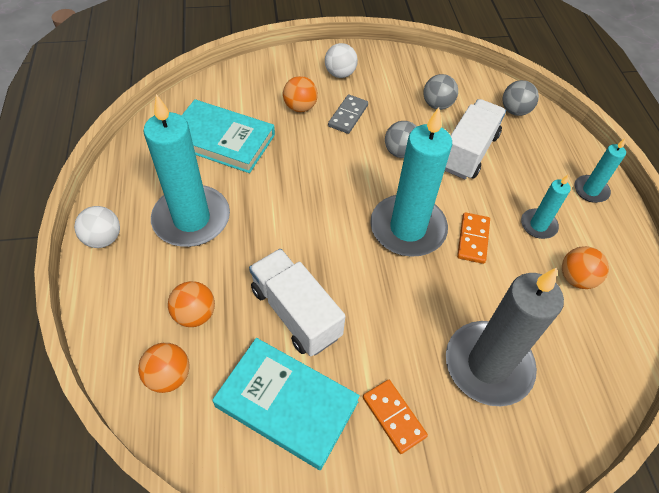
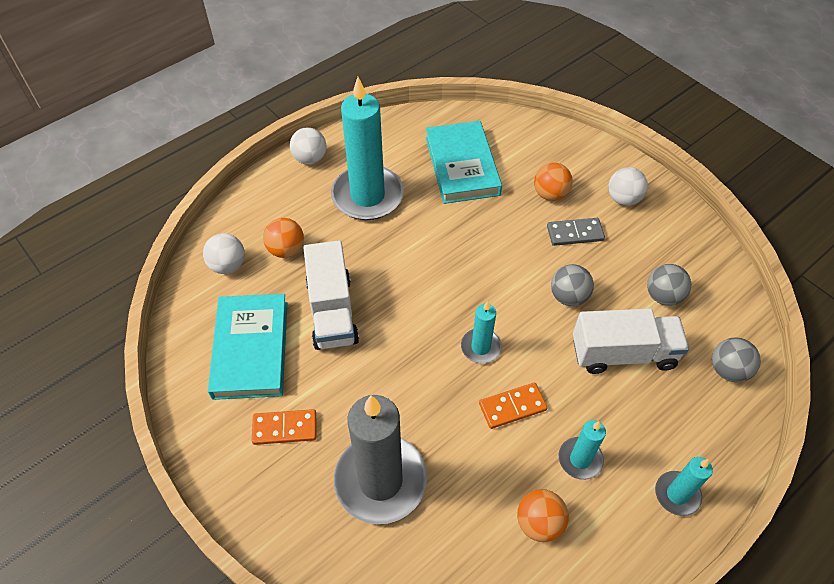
camera: 60 degrees right, 0 degrees up
orange ball [138,343,190,393] -> white ball [203,233,245,274]
white truck [249,249,345,356] -> white truck turned 150 degrees clockwise [303,240,359,350]
orange domino [363,380,428,454] -> orange domino turned 60 degrees clockwise [252,409,316,445]
turquoise candle [370,107,452,257] -> turquoise candle [461,301,502,363], size x0.49

